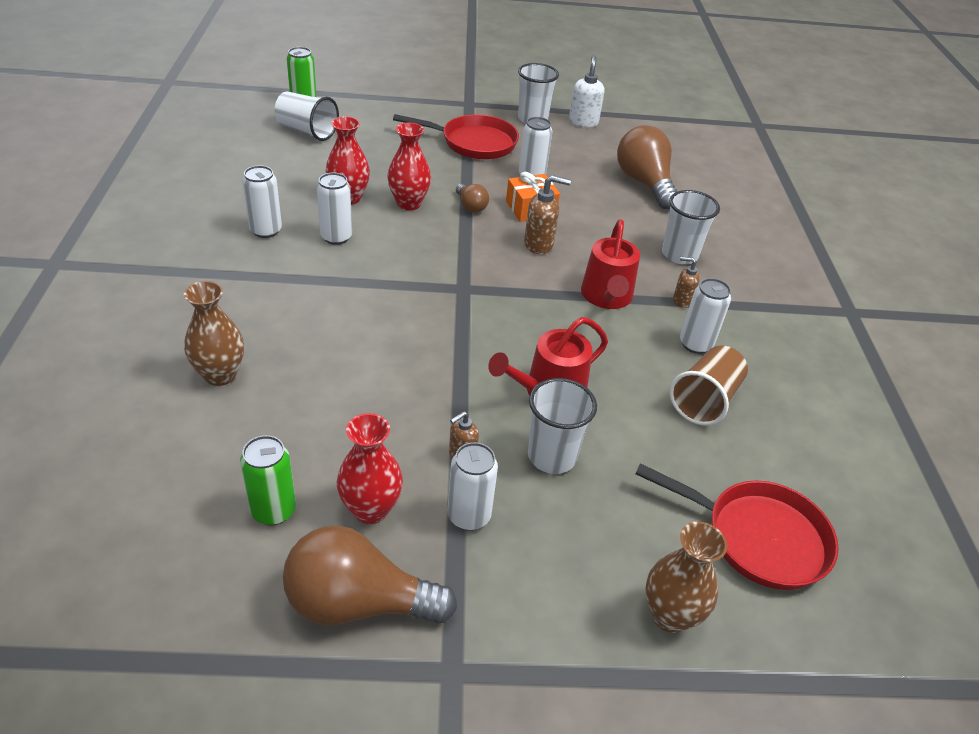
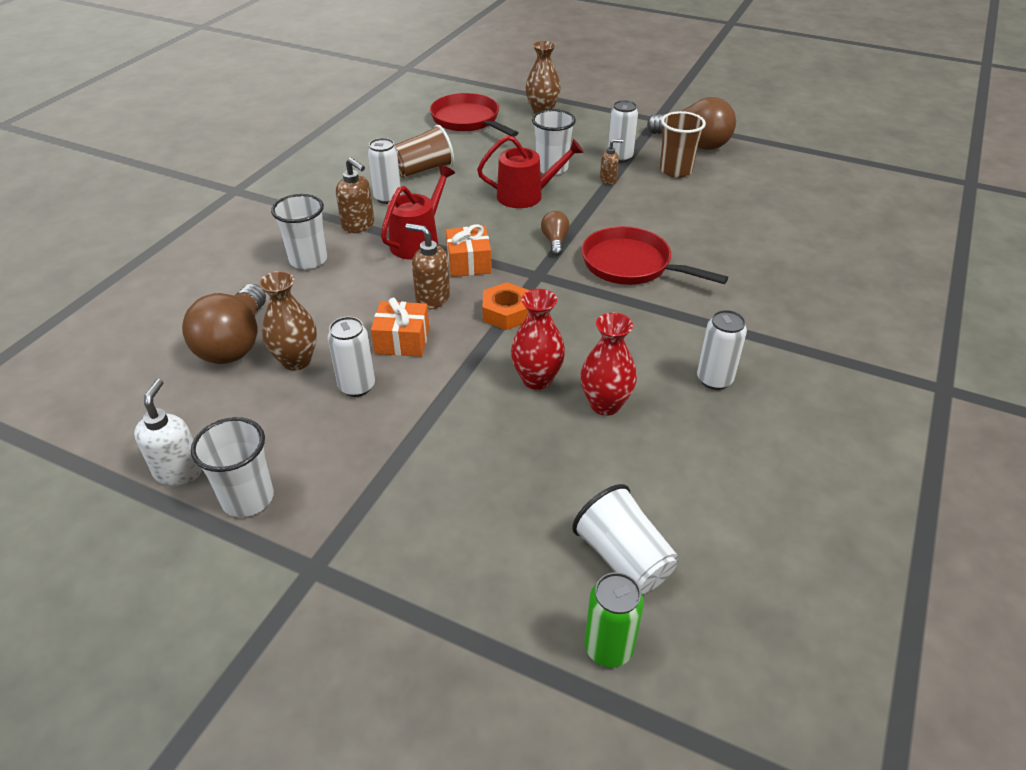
camera: 150 degrees left, 0 degrees up
brown vase [184,281,244,386] -> brown vase moved to [259,271,317,371]
green can [240,435,296,525] -> none
white can [317,172,352,245] -> none
red vase [337,413,403,524] -> brown cup [660,111,706,178]
red pan [393,114,519,159] -> red pan moved to [582,226,728,285]
brown light bulb [456,184,489,213] -> brown light bulb moved to [541,211,570,256]
white soap dispenser [569,55,605,128] -> white soap dispenser turned 150 degrees clockwise [134,379,202,486]
brown soap dispenser [673,257,700,308] -> brown soap dispenser [336,157,374,233], size x1.59
none -> orange gift [446,224,492,277]
none -> orange nut [482,282,529,330]

